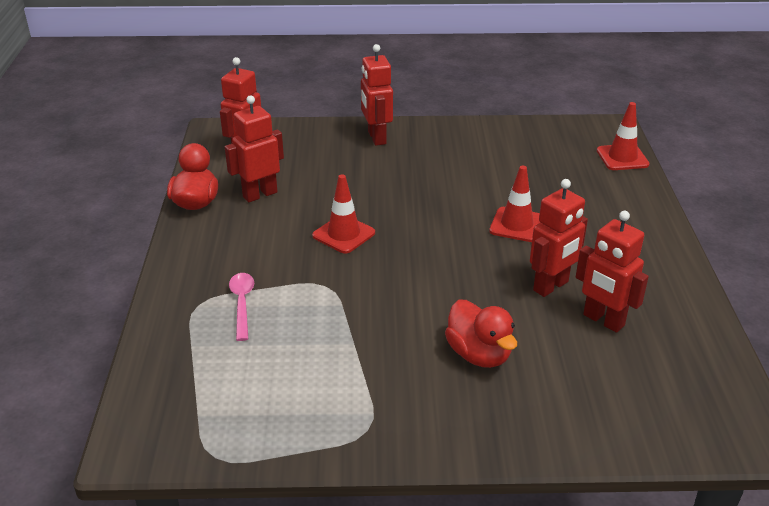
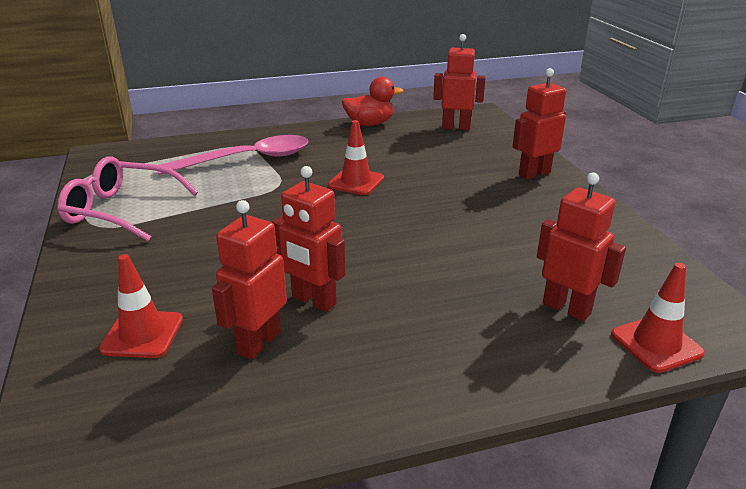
camera: 75 degrees right, 5 degrees down
red robot [225,95,284,202] -> red robot moved to [537,172,626,321]
pink spoon [229,273,254,341] -> pink spoon [157,135,308,175], size x1.97
red duck [445,300,517,368] -> none
red traffic cone [489,166,541,242] -> red traffic cone moved to [99,254,183,358]
none -> pink glasses [58,156,198,241]

